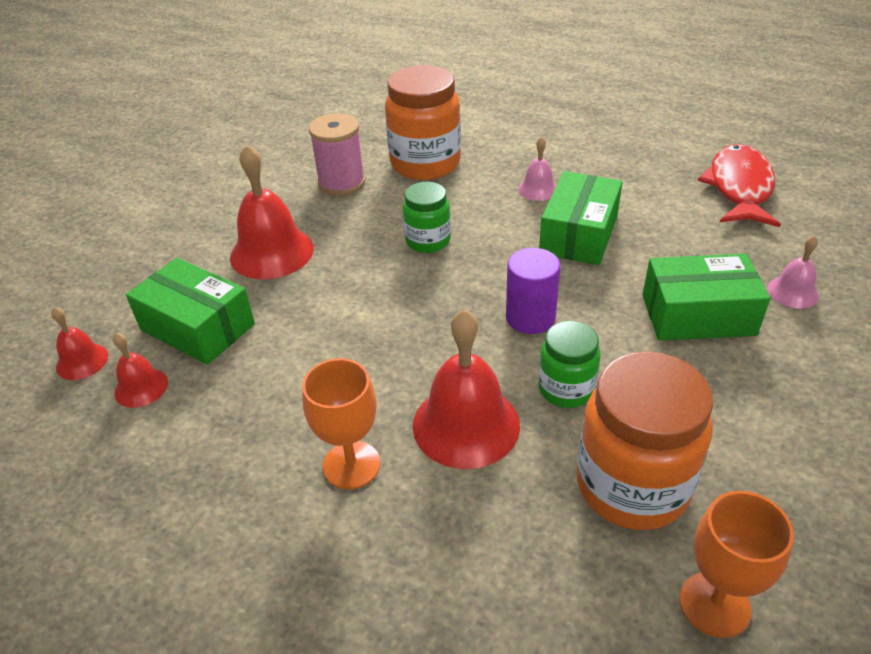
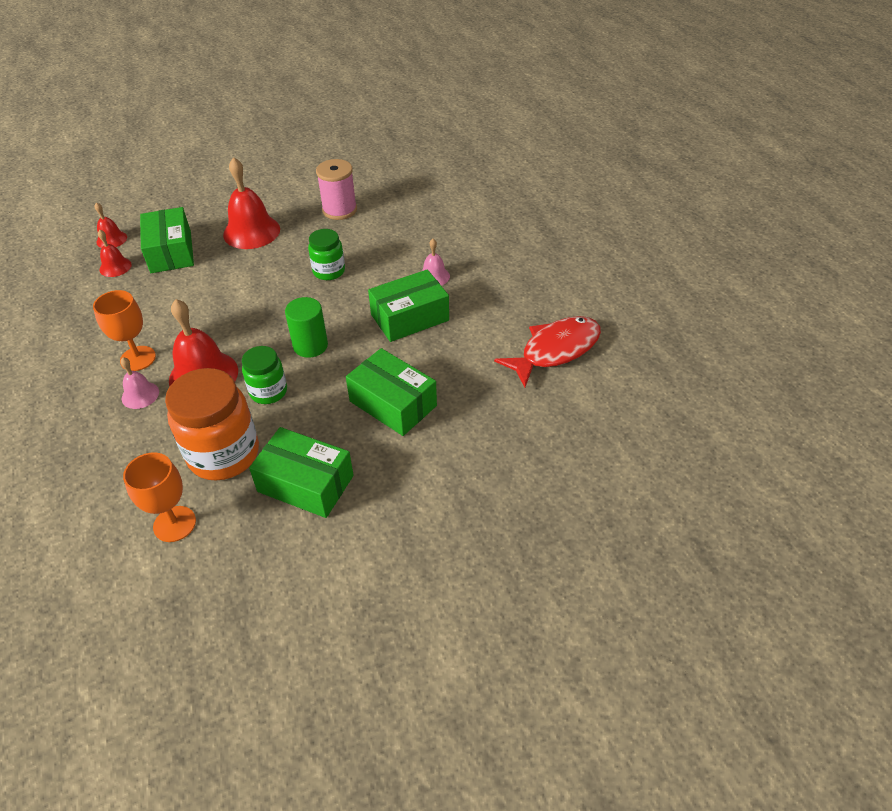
camera: 40 degrees right, 5 degrees up
orange jar [385,65,461,180] -> none
purple cylinder [506,248,560,334] -> green cylinder [285,297,328,358]
pink bell [768,236,819,309] -> pink bell moved to [120,357,159,409]
none -> green box [249,427,354,518]

